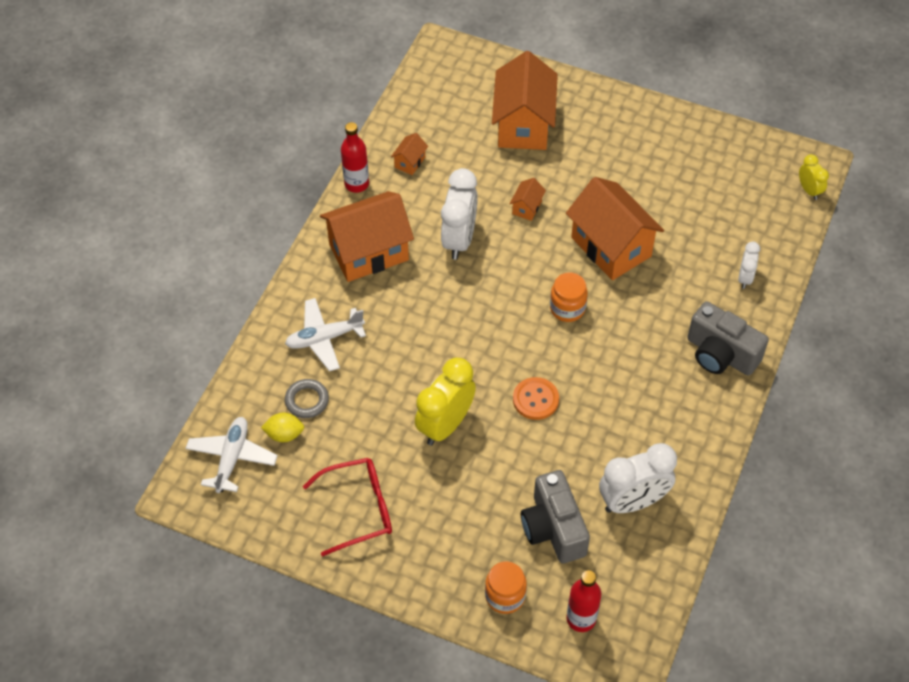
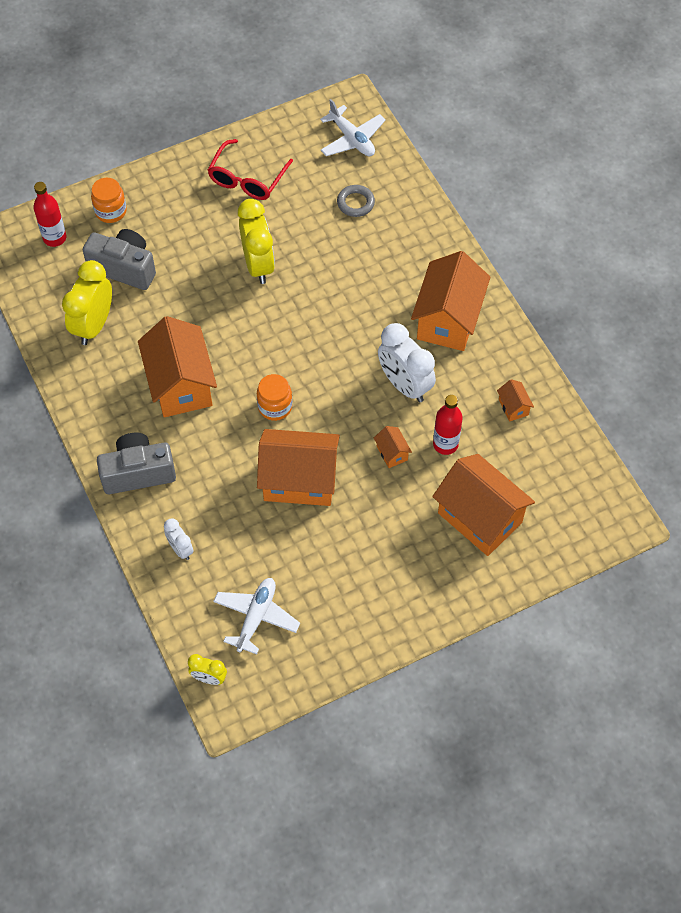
camera: 130 degrees right, 5 degrees up
yellow lemon [261,412,304,442] -> none
white plane [285,298,366,371] -> white plane moved to [213,578,300,654]
red bottle [341,122,369,193] -> red bottle moved to [433,395,463,455]
orange button [513,377,559,420] -> none
white clock [599,443,677,513] -> yellow clock [62,260,112,345]
none -> orange house [138,316,217,417]

